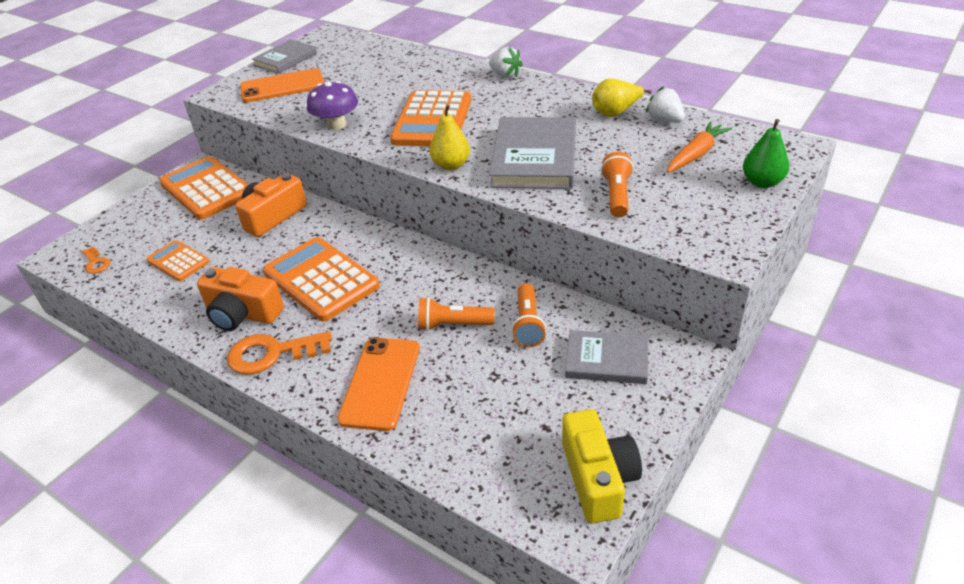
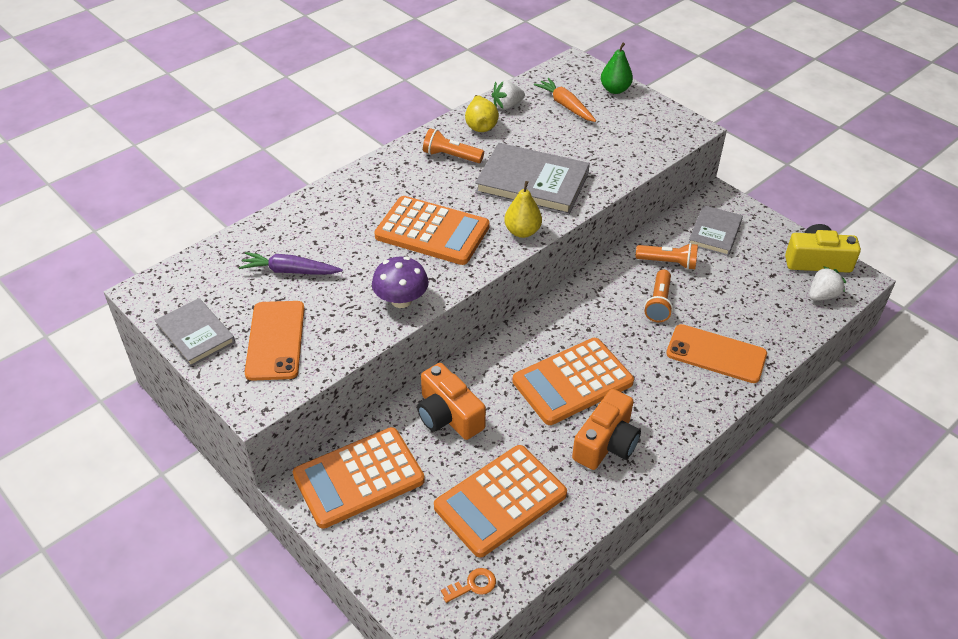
camera: 80 degrees left, 5 degrees up
orange calculator [146,240,209,281] -> orange calculator [434,445,567,557], size x1.82
orange key [227,331,332,374] -> none
white strawberry [489,47,523,78] -> white strawberry moved to [809,266,846,301]
orange flashlight [601,152,634,218] -> orange flashlight moved to [423,128,484,163]
none -> purple carrot [239,252,343,274]

